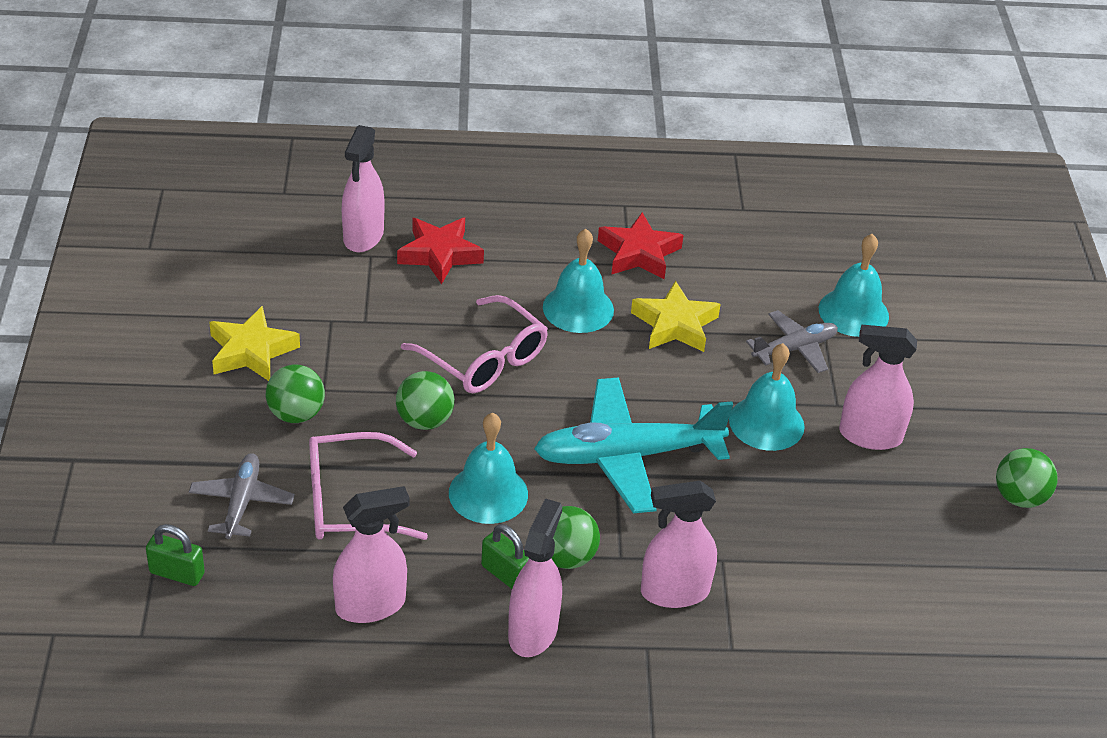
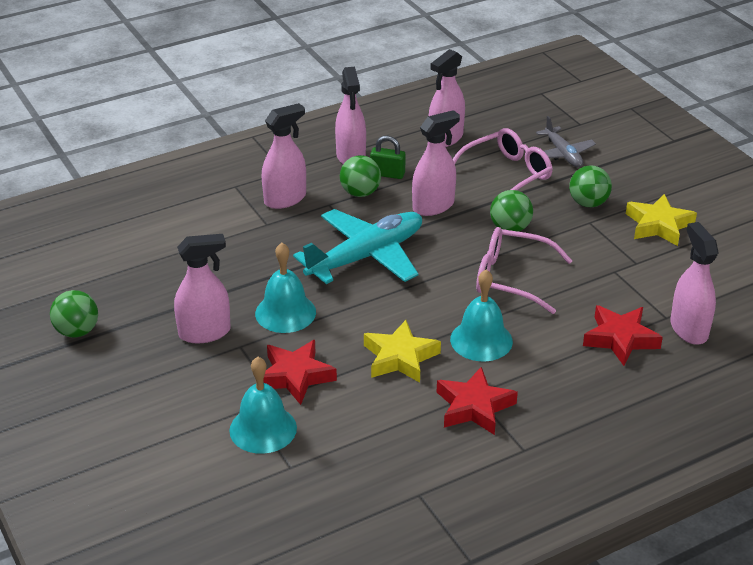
camera: 155 degrees right, 5 degrees down
green padlock [146,524,205,586] -> none
turquoise bell [449,413,528,524] -> pink spray bottle [412,110,460,216]
grey plane [746,310,838,373] -> red star [263,340,337,405]

